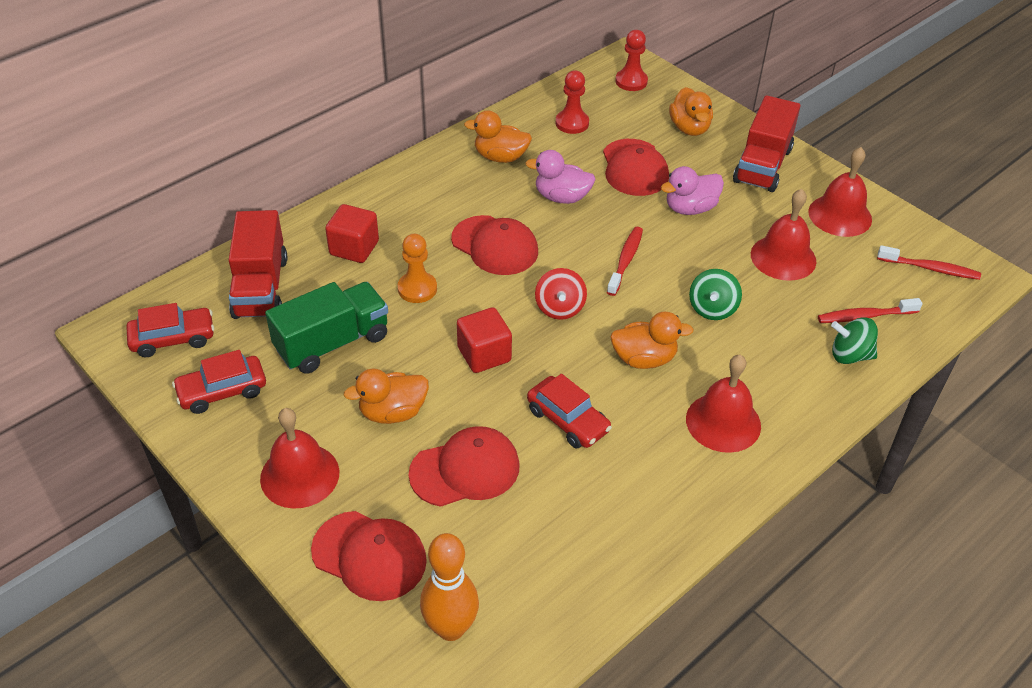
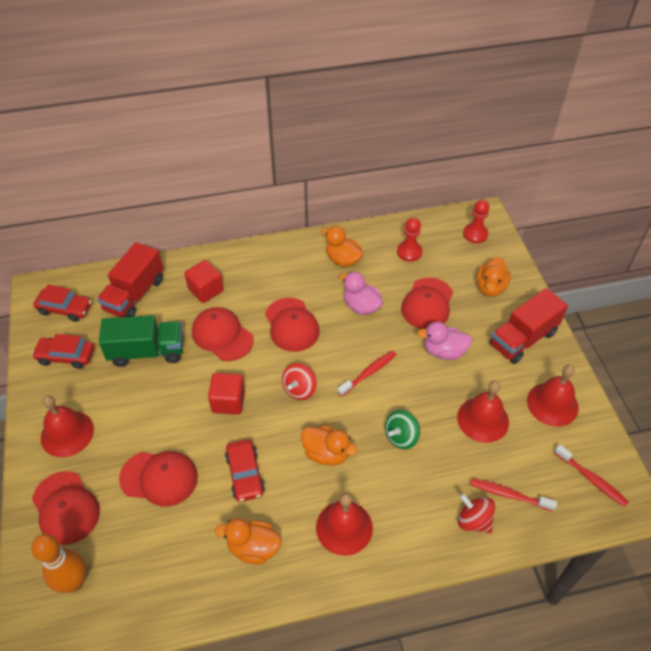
camera: 30 degrees right, 5 degrees up
orange duck [343,368,429,424] -> orange duck moved to [215,518,282,565]
orange pawn [398,234,437,303] -> red cap [192,307,254,361]
green spinning top [831,317,878,364] -> red spinning top [458,493,495,533]

